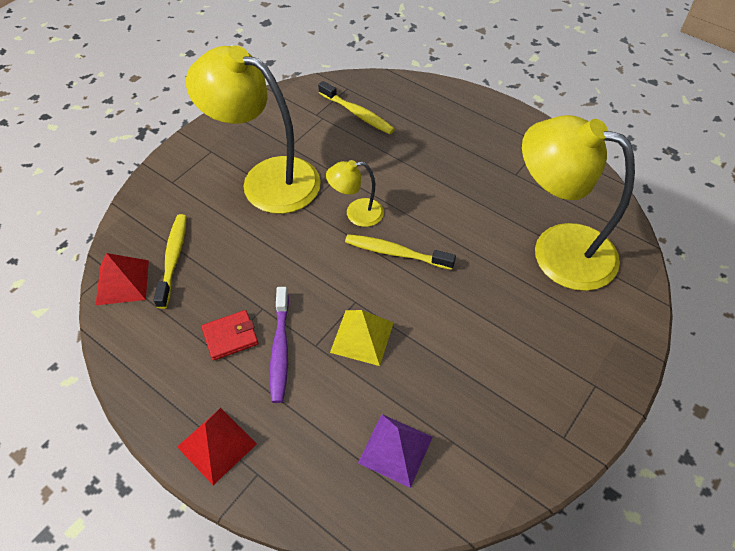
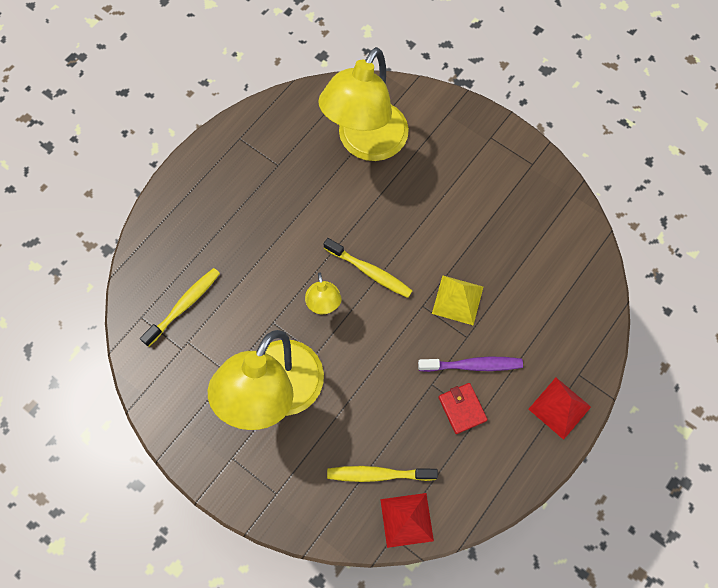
camera: 90 degrees left, 15 degrees up
yellow toothbrush [345,234,456,270] -> yellow toothbrush turned 75 degrees counterclockwise [324,238,413,298]
purple pyramid [358,414,433,488] -> none

